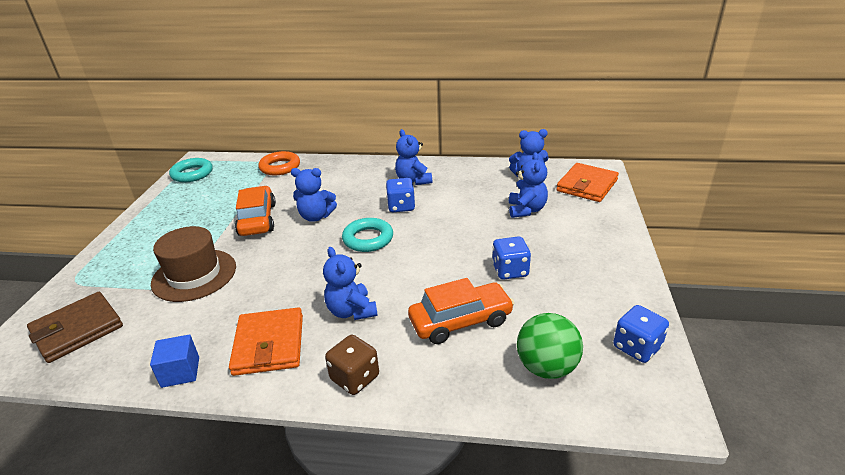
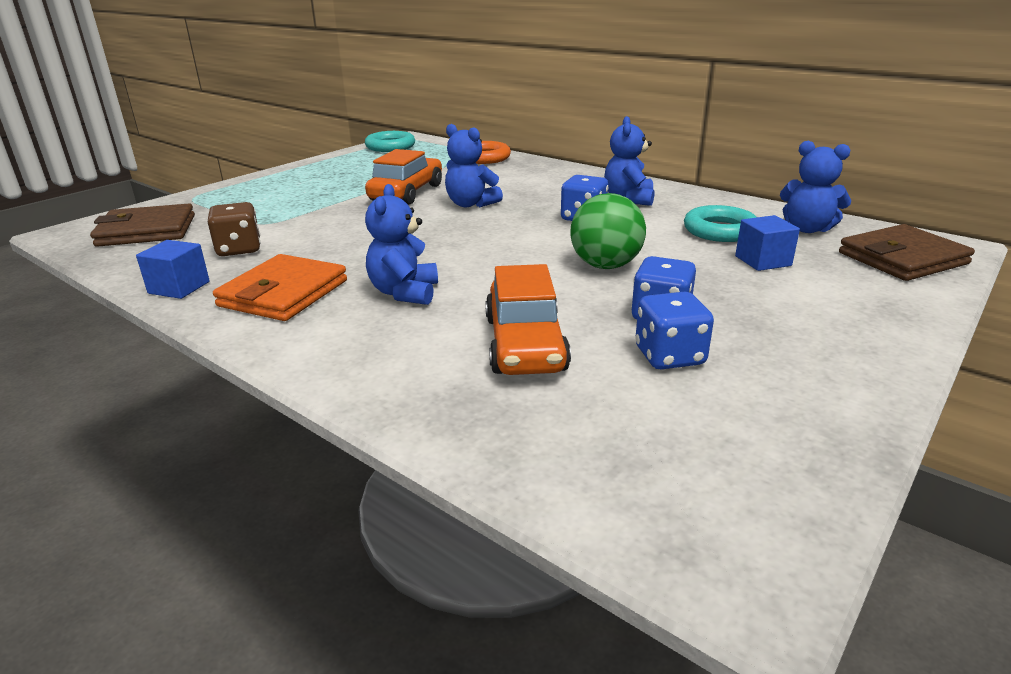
camera: 30 degrees right, 5 degrees down
brown hat [151,226,236,302] -> none
brown dice [325,335,379,395] -> brown dice moved to [208,202,260,256]
turquoise ring [342,218,393,252] -> turquoise ring moved to [684,205,757,242]
orange car [408,278,515,344] -> orange car turned 75 degrees clockwise [485,264,571,375]
blue teddy bear [509,152,548,218] -> blue cube [735,215,800,271]
green ball [517,313,583,379] -> green ball moved to [570,193,646,269]
orange wallet [556,163,619,202] -> brown wallet [839,224,975,281]
blue dice [613,305,669,363] -> blue dice moved to [635,292,714,370]

